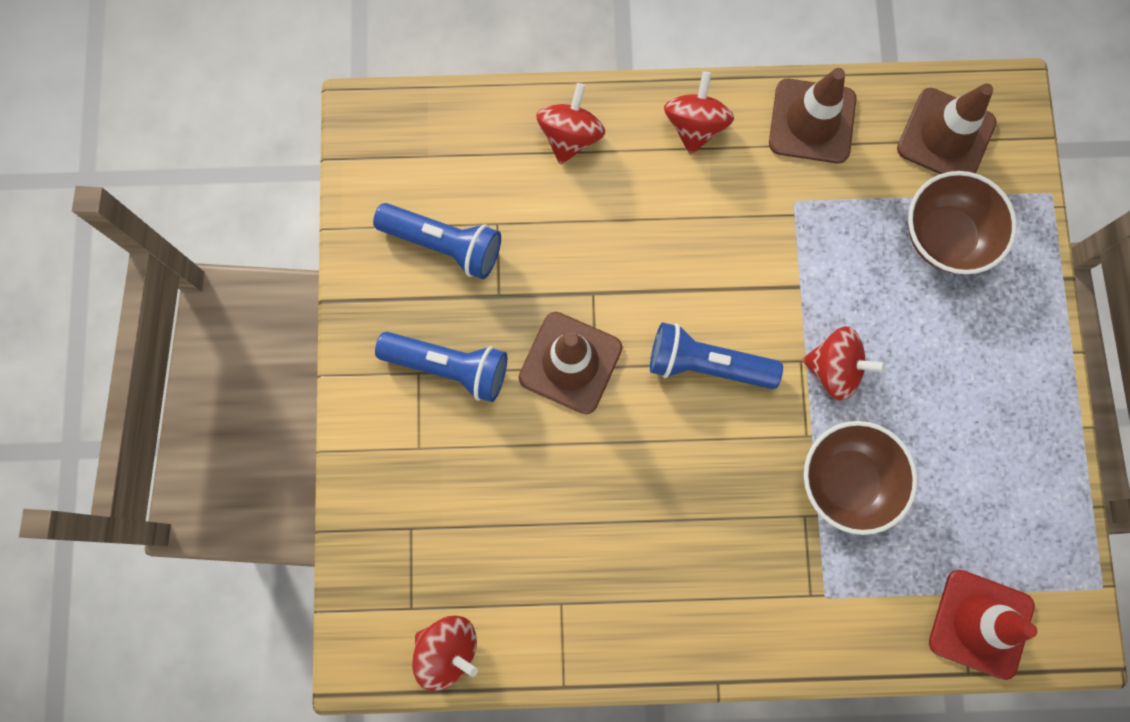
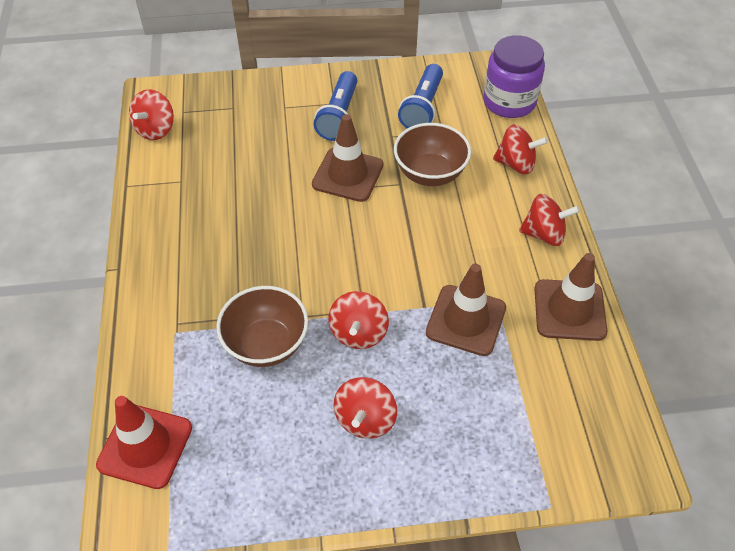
camera: 85 degrees right, 25 degrees down
blue flashlight [650,322,783,389] -> none
brown traffic cone [897,83,997,174] -> brown traffic cone moved to [426,264,506,356]
brown bowl [908,171,1017,274] -> brown bowl moved to [394,123,471,186]
none -> red spinning top [333,377,397,439]
none -> purple jar [483,35,545,118]

